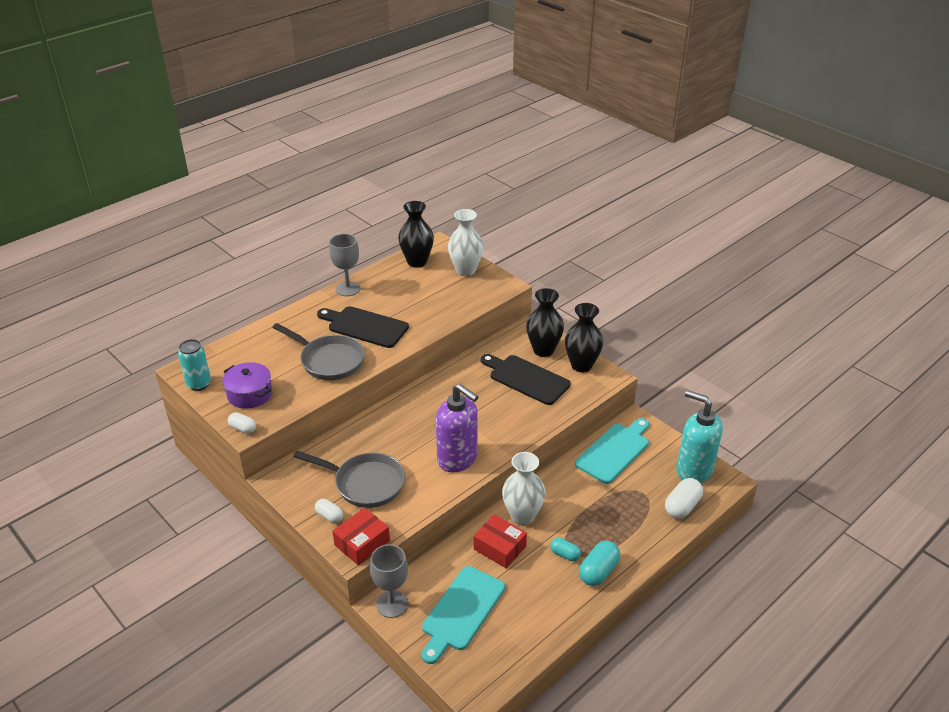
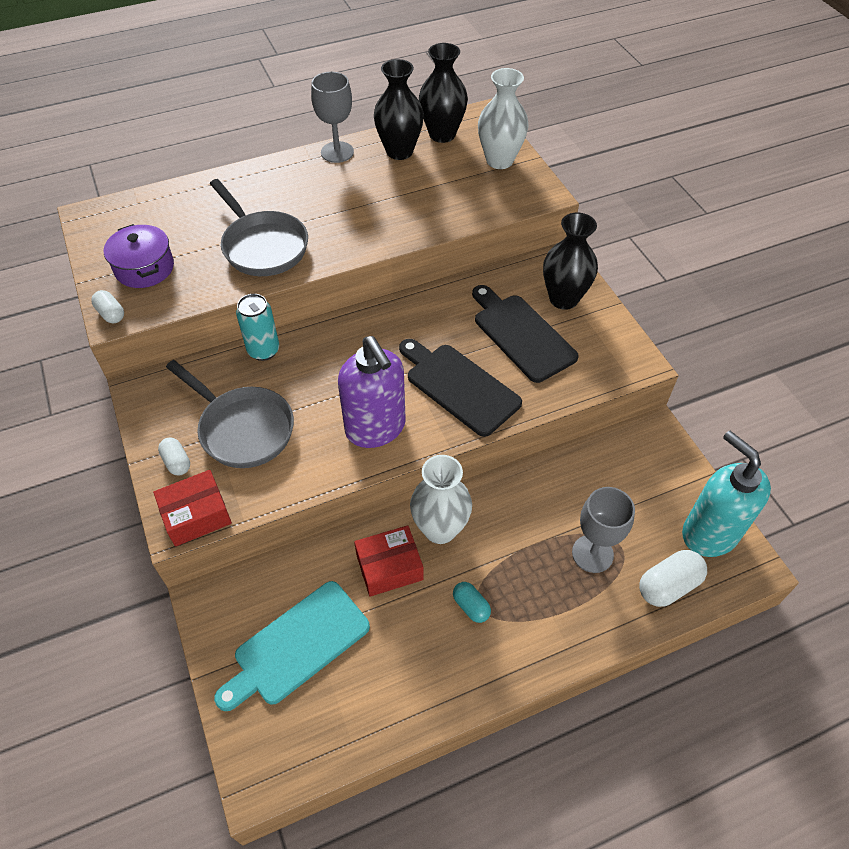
camera: 20 degrees right, 15 degrees up
turquoise can [178,339,211,391] -> turquoise can moved to [236,294,279,361]
black cutting board [317,306,409,348] -> black cutting board moved to [399,339,522,437]
grey goblet [370,544,408,618] -> grey goblet moved to [572,487,635,573]
red box [474,514,527,568] -> red box turned 75 degrees counterclockwise [354,525,424,597]
black vase [565,303,603,372] -> black vase moved to [374,59,424,160]
turquoise cutting board [575,418,649,484] -> none
turquoise capsule [579,541,620,586] -> none

